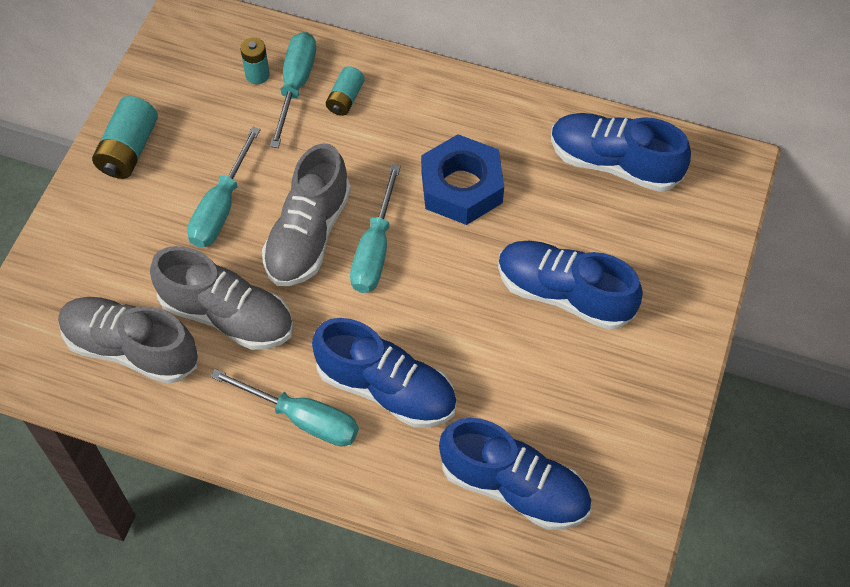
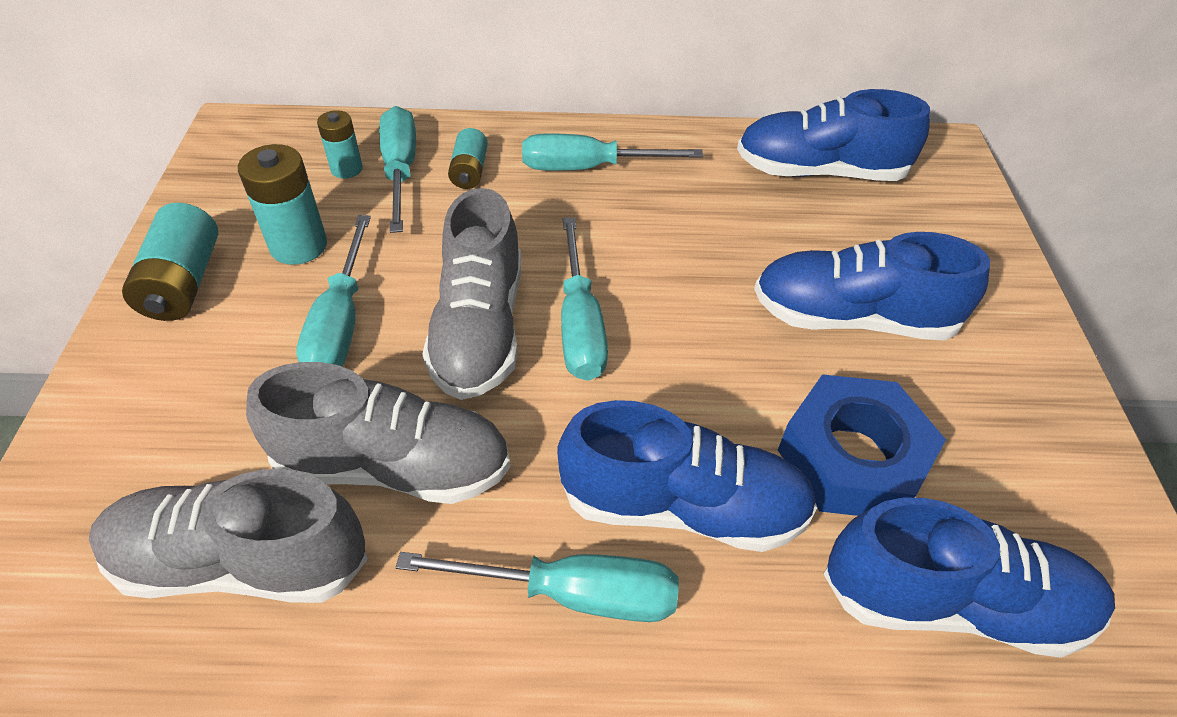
camera: 20 degrees left, 10 degrees down
blue nut [421,134,504,225] -> blue nut moved to [778,374,946,516]
none -> turquoise battery [238,144,327,265]
none -> turquoise screwdriver [522,133,703,170]

